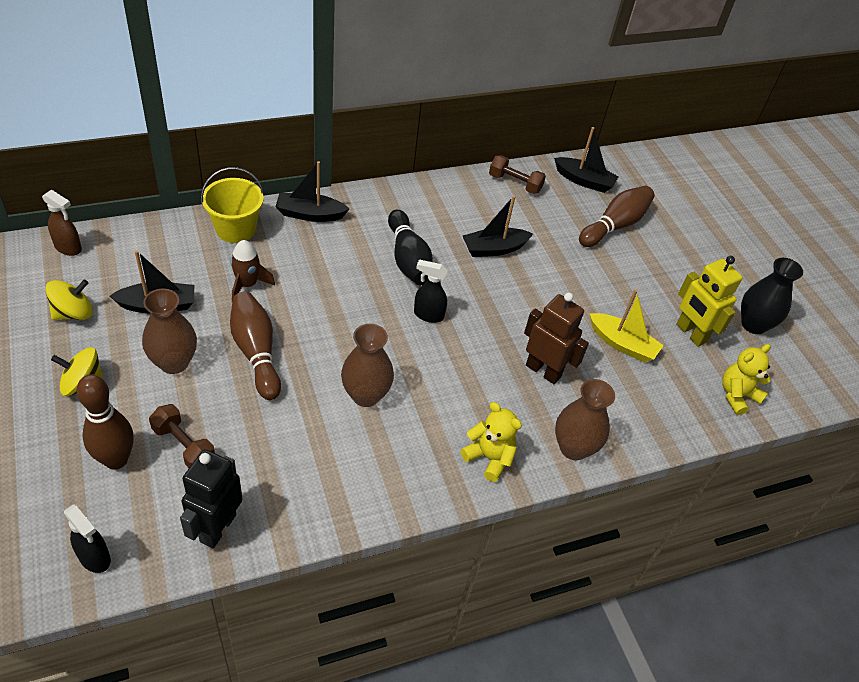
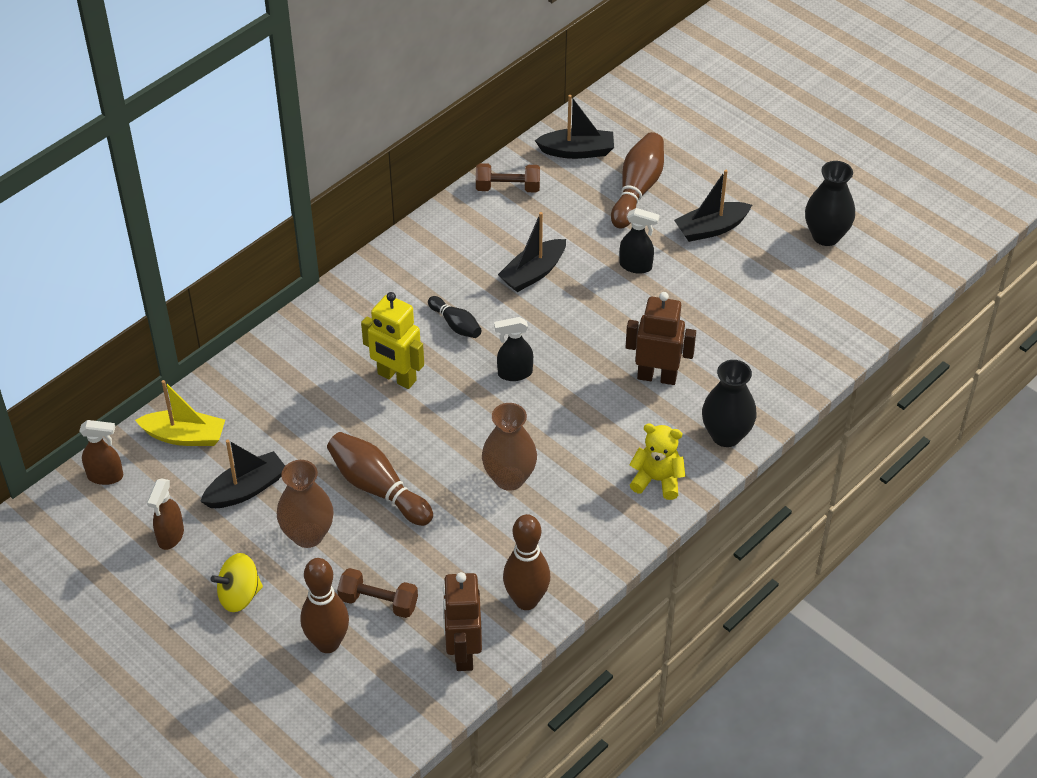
camera: 20 degrees left, 0 degrees up
yellow spinning top [45,279,93,320] -> brown spray bottle [147,478,184,550]
black spray bottle [64,504,111,573] -> black spray bottle moved to [619,208,660,274]
black robot [180,450,242,548] -> brown robot [443,572,482,671]
yellow bucket [201,167,264,243] -> none
brown rocket [231,240,275,301] -> none
black boat [276,161,349,222] -> black boat moved to [674,170,752,242]
black bowling pin [388,210,433,285] -> black bowling pin [428,296,482,338], size x0.59
brown vase [555,379,615,460] -> black vase [702,360,757,447]
yellow boat [590,289,664,362] -> yellow boat moved to [135,380,225,446]
yellow robot [676,256,743,347] -> yellow robot moved to [361,292,424,389]
yellow teddy bear [722,344,771,415] -> none
none -> brown bowling pin [503,514,550,610]

